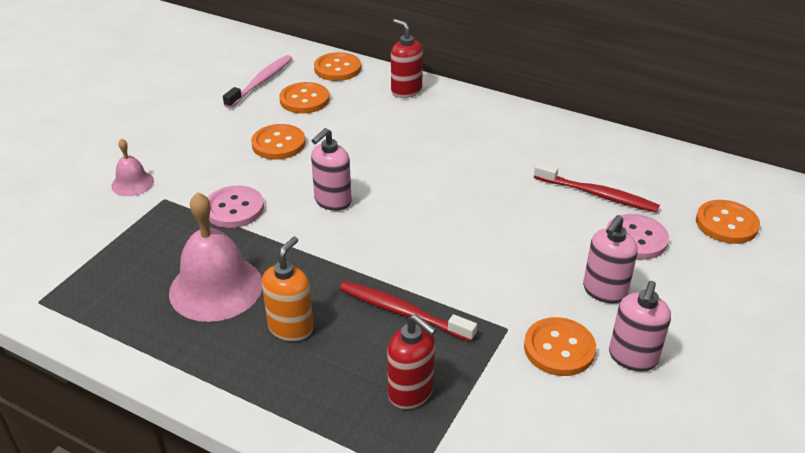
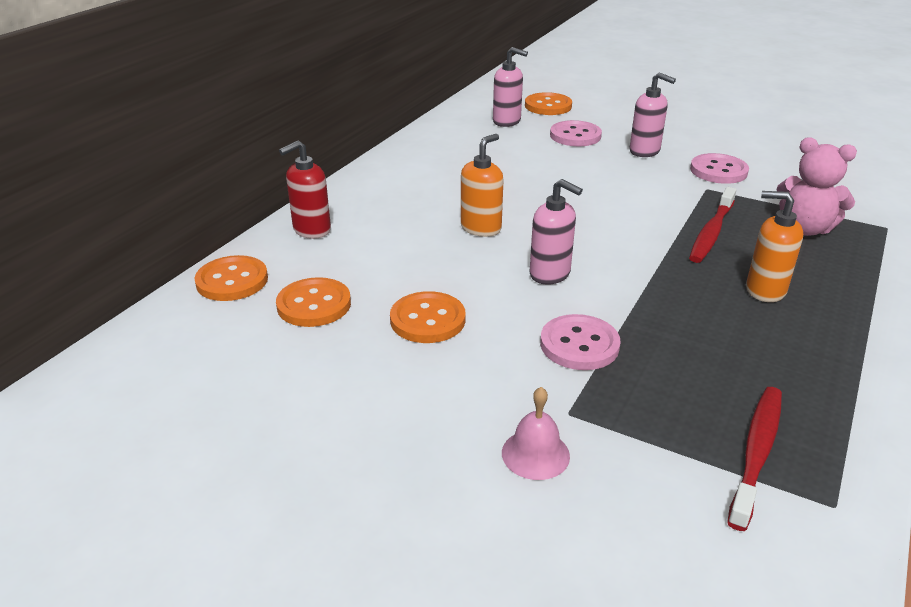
camera: 90 degrees left, 5 degrees down
pink bell [169,192,262,322] -> none
pink toothbrush [223,55,293,108] -> none
red soap dispenser [387,314,436,409] -> pink teddy bear [776,137,857,236]
orange button [524,317,596,376] -> pink button [690,153,749,184]
red toothbrush [534,162,660,213] -> red toothbrush moved to [727,387,782,531]
pink soap dispenser [609,281,671,371] -> pink soap dispenser moved to [493,47,528,127]
none -> orange soap dispenser [461,134,504,237]

